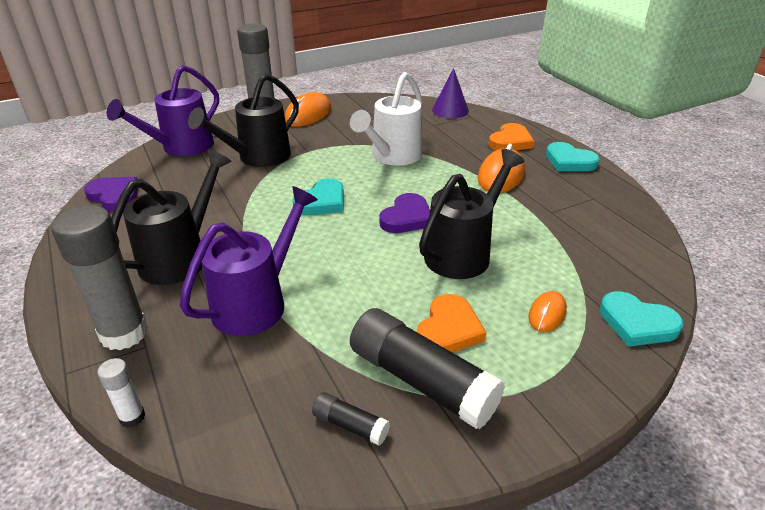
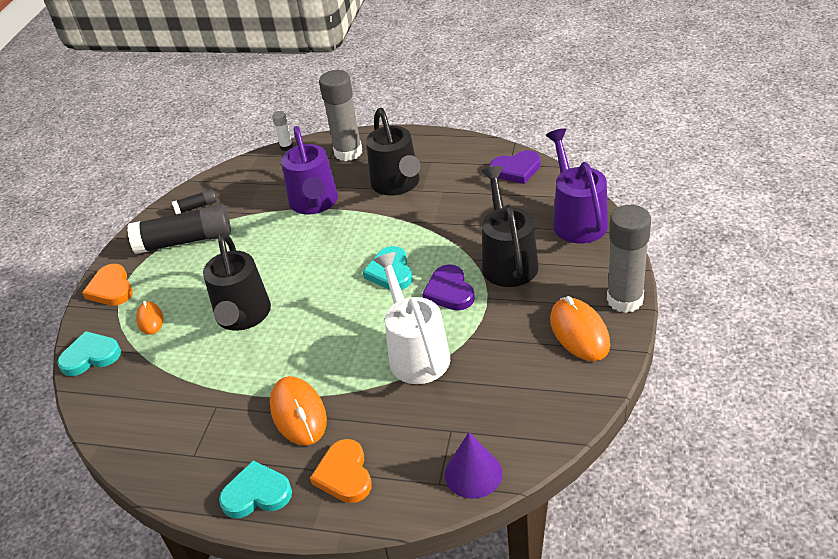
camera: 135 degrees right, 5 degrees up
purple heart [379,193,430,233] -> purple heart moved to [422,264,475,311]
orange heart [417,294,486,353] -> orange heart moved to [82,264,133,306]

